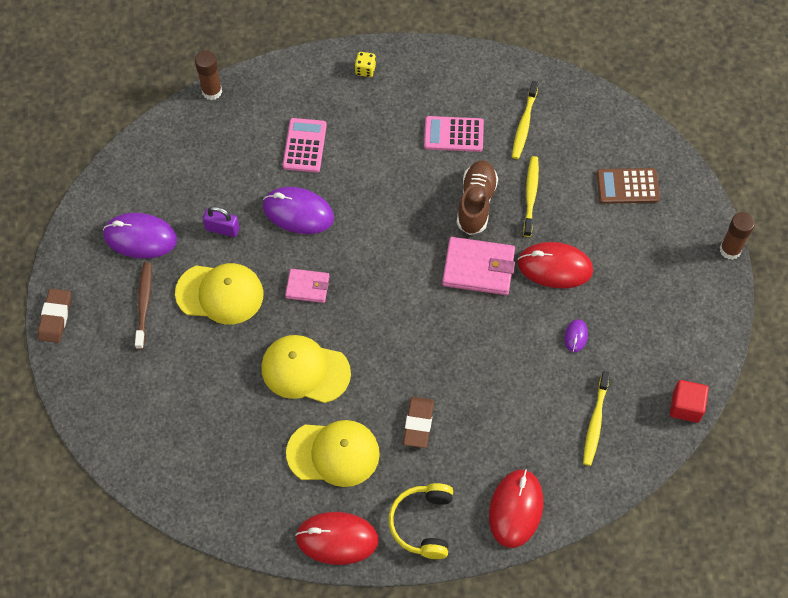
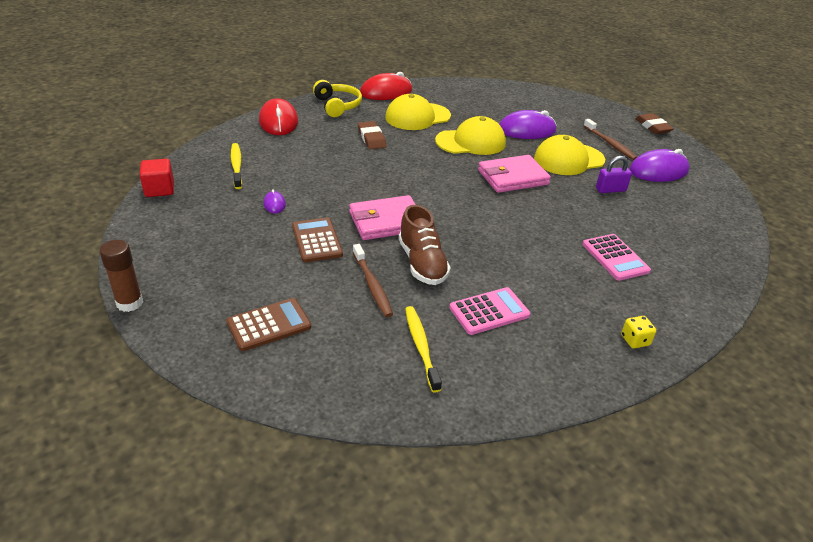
camera: 150 degrees right, 25 degrees down
brown glue stick [195,50,222,100] -> none
purple mouse [263,187,334,234] -> purple mouse moved to [499,110,556,139]
pink wallet [285,269,329,303] -> pink wallet [478,155,551,193], size x1.68
red mouse [518,242,593,288] -> brown calculator [292,218,343,262]
yellow toothbrush [524,156,539,237] -> brown toothbrush [353,244,393,317]

